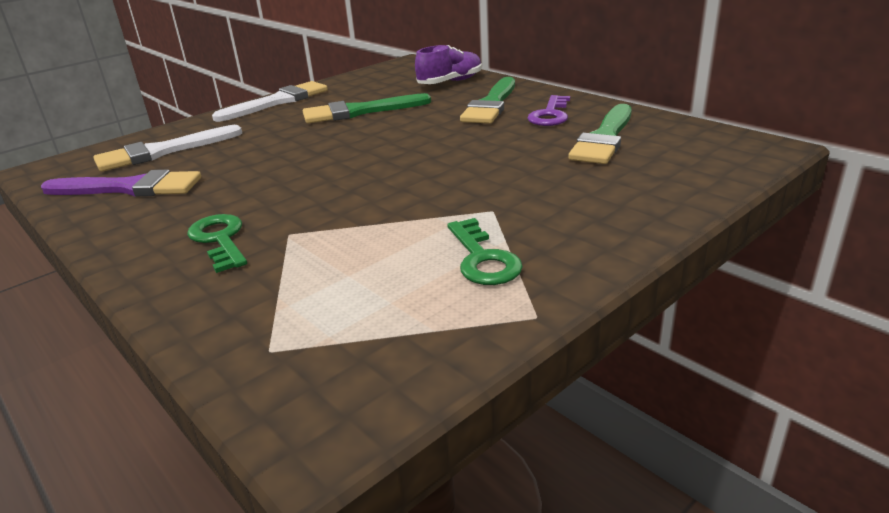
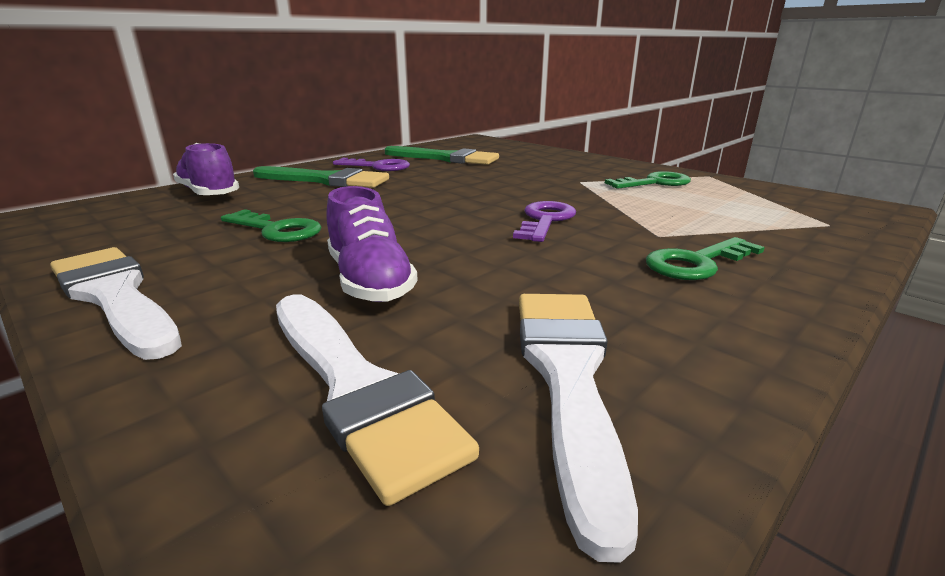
camera: 95 degrees left, 5 degrees down
purple brush [41,170,201,197] -> white brush [519,294,638,563]
green brush [303,93,431,123] -> green key [221,209,322,242]
none -> purple shoe [326,186,418,302]
none -> purple key [513,201,576,242]

